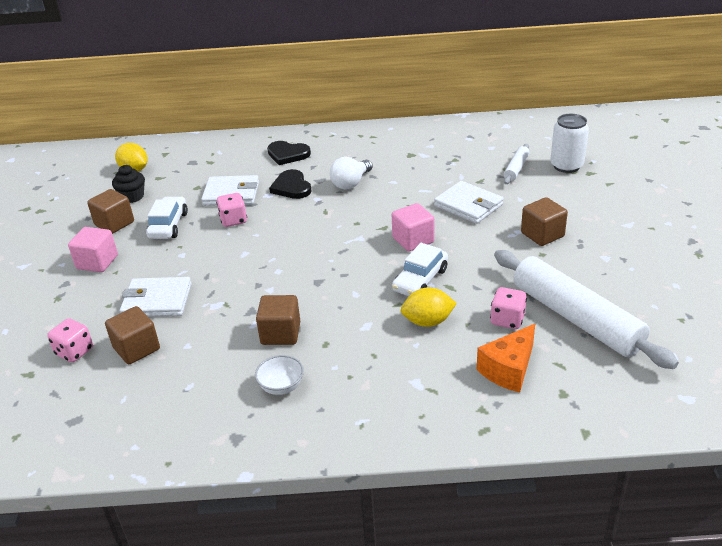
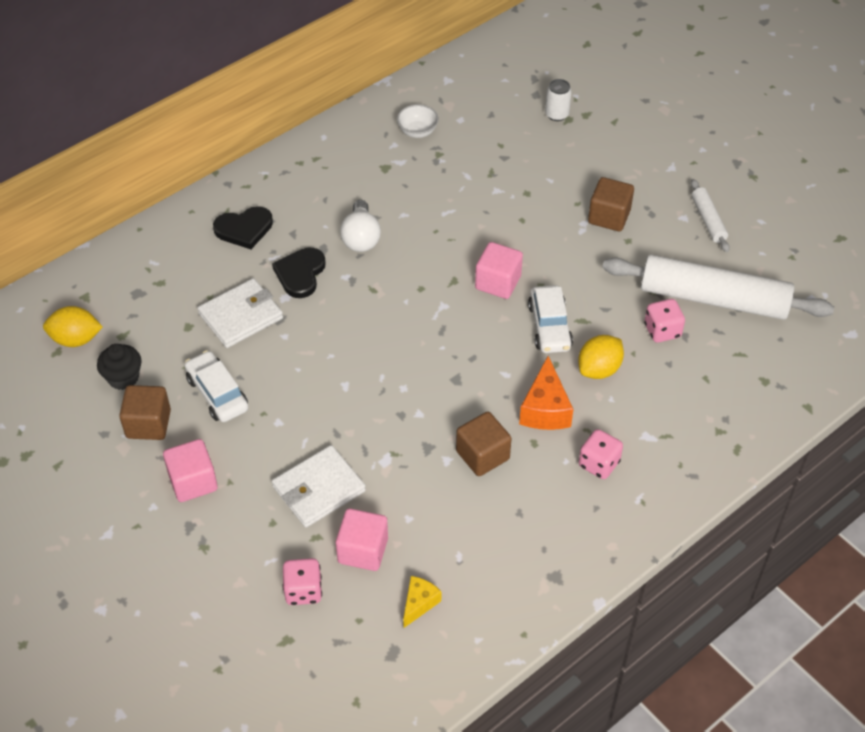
camera: 40 degrees left, 15 degrees up
brown cube [105,306,160,364] -> pink cube [336,508,388,571]
pink dice [216,193,247,227] -> pink dice moved to [579,429,623,479]
white bowl [255,355,304,395] -> white bowl moved to [397,104,439,138]
black heart [269,169,312,199] -> black heart turned 75 degrees clockwise [272,248,326,298]
white wallet [434,181,504,224] -> none
orange cheese [477,324,535,392] -> orange cheese moved to [519,356,573,430]
white rolling pin [504,144,530,184] -> white rolling pin moved to [691,179,730,252]
white can [550,114,589,173] -> white can [545,79,572,121], size x0.63
none -> yellow cheese [403,576,441,628]

